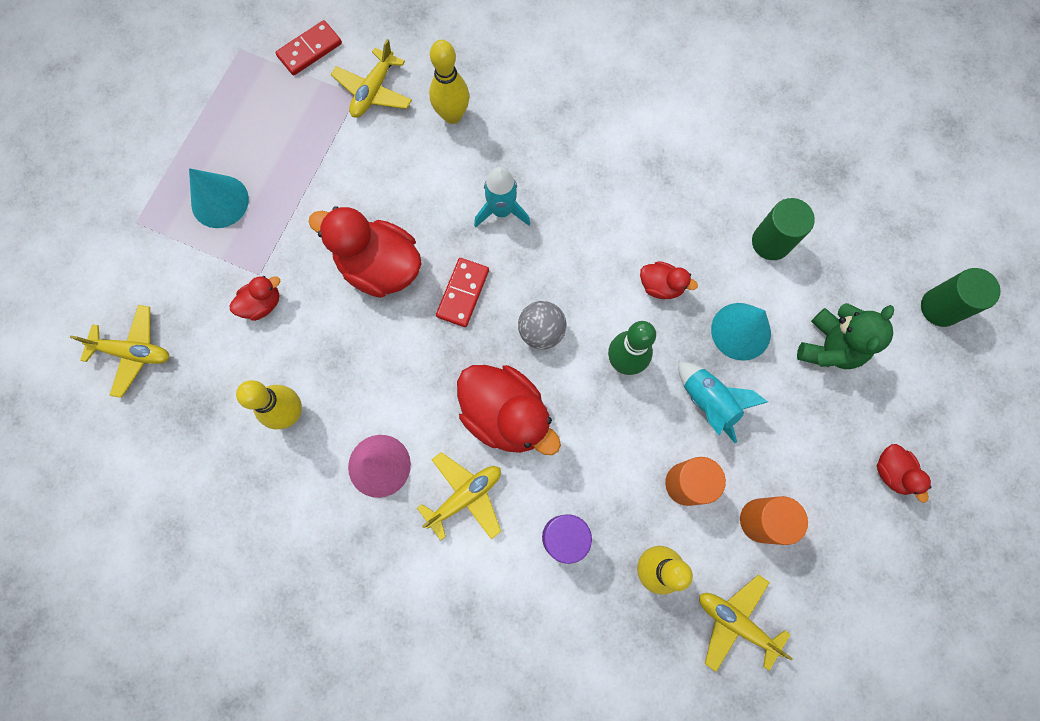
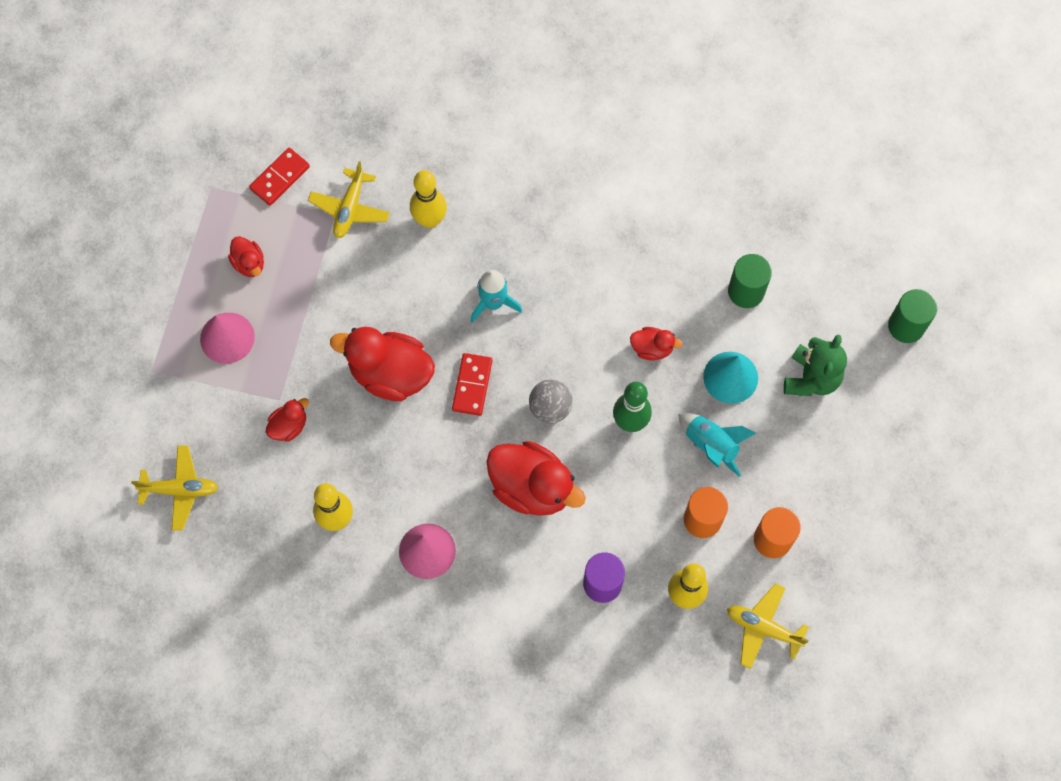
camera: 10 degrees left, 5 degrees down
turquoise cone [189,168,249,228] -> pink cone [200,313,255,364]
yellow plane [417,452,501,540] -> none
red duck [877,444,931,503] -> red duck moved to [228,236,264,277]

